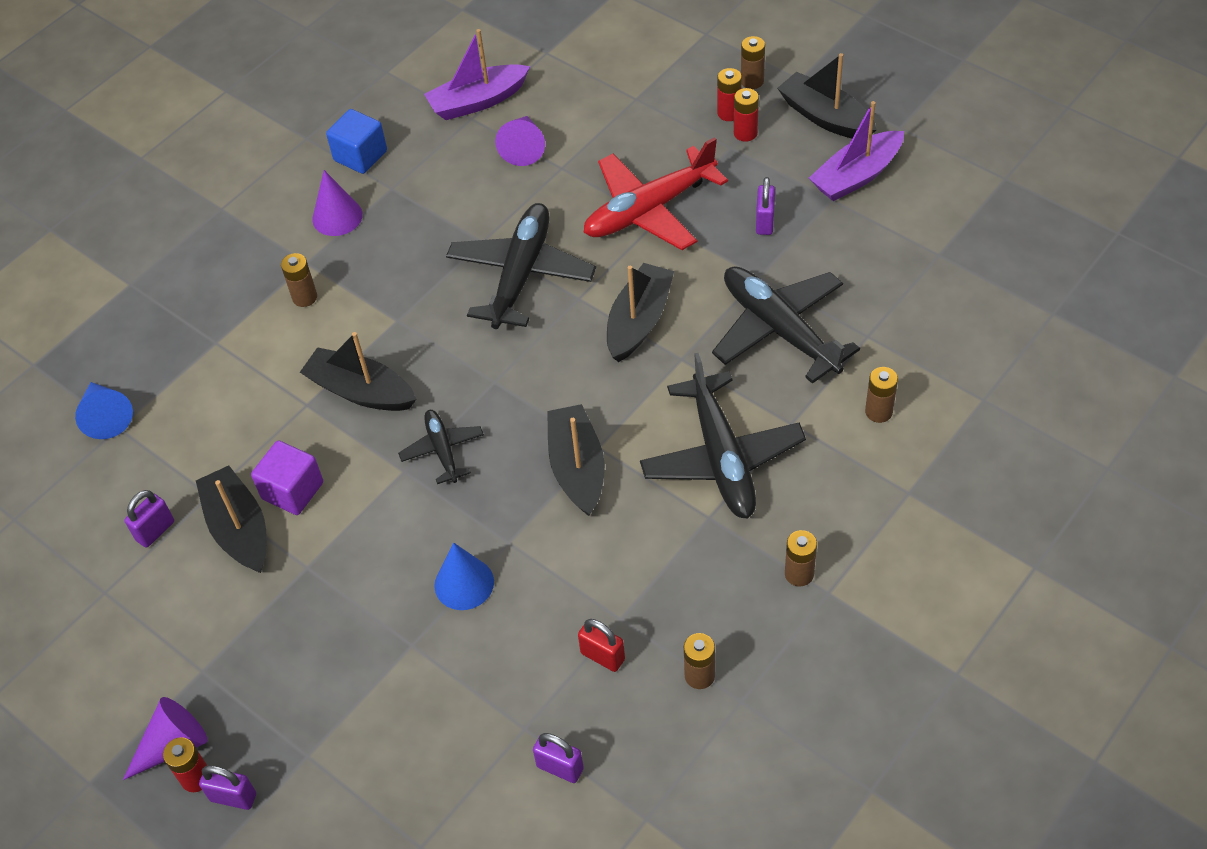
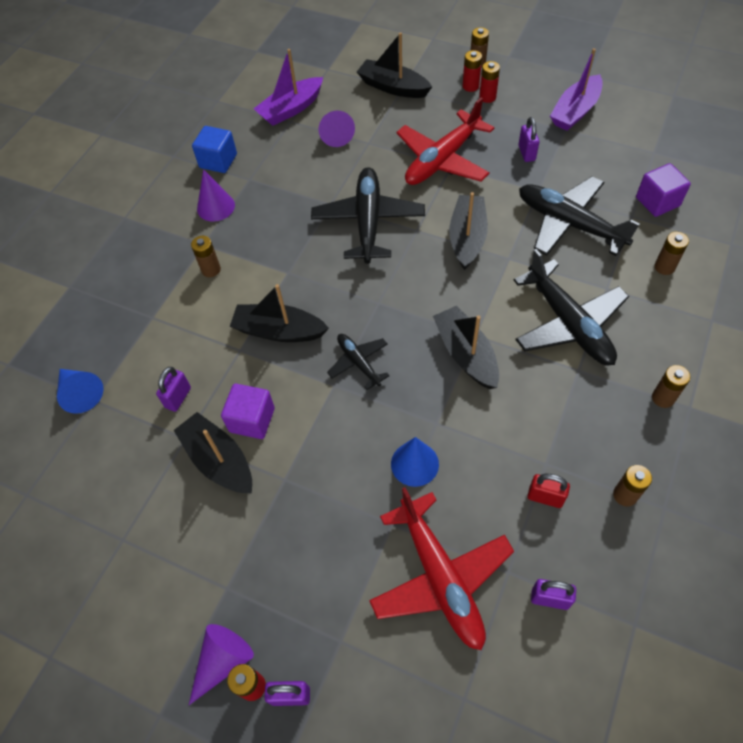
camera: 15 degrees left, 5 degrees up
purple padlock [124,490,174,548] -> purple padlock moved to [156,367,191,412]
black boat [777,53,877,138] -> black boat moved to [357,32,432,98]
none -> red plane [369,487,514,650]
none -> purple cube [636,163,691,217]

